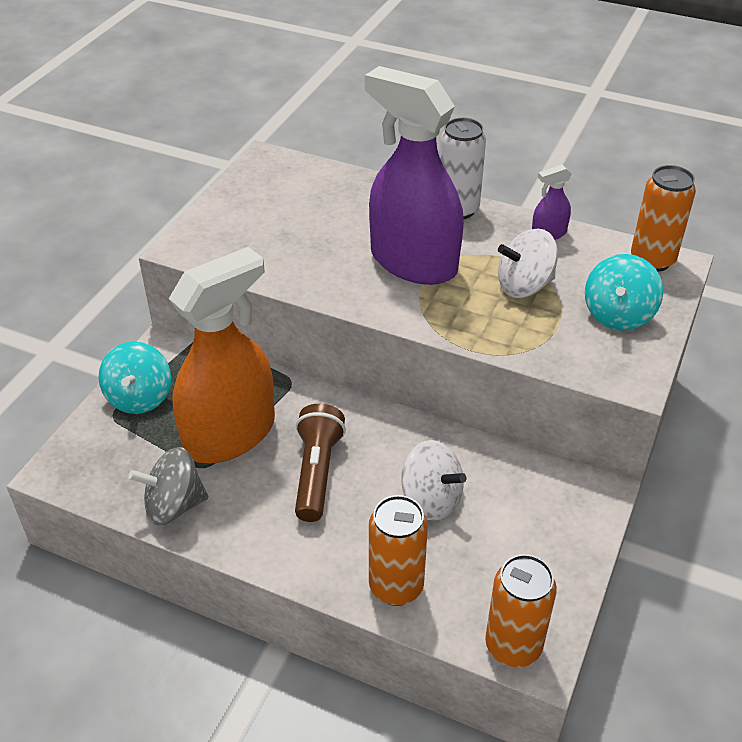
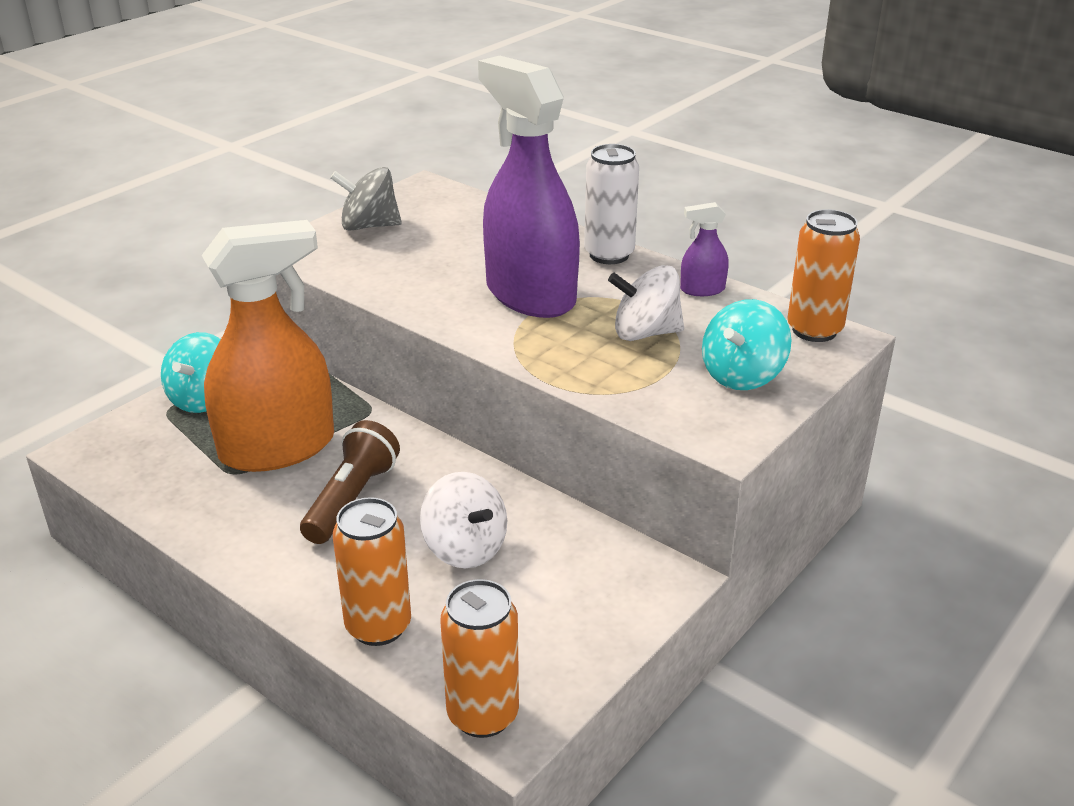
camera: 15 degrees right, 10 degrees down
grey spinning top [128,447,208,525] -> grey spinning top moved to [330,167,402,231]

